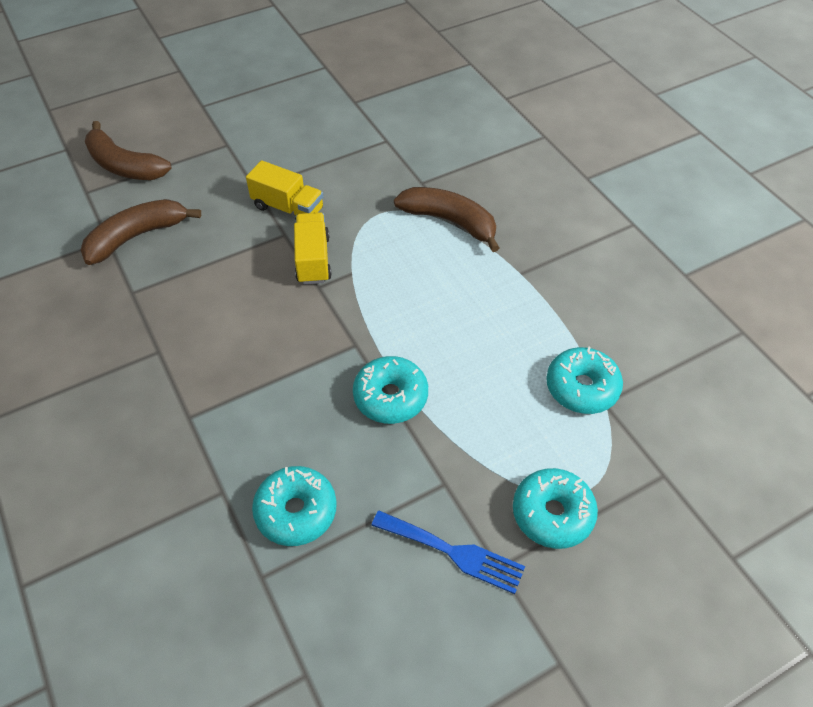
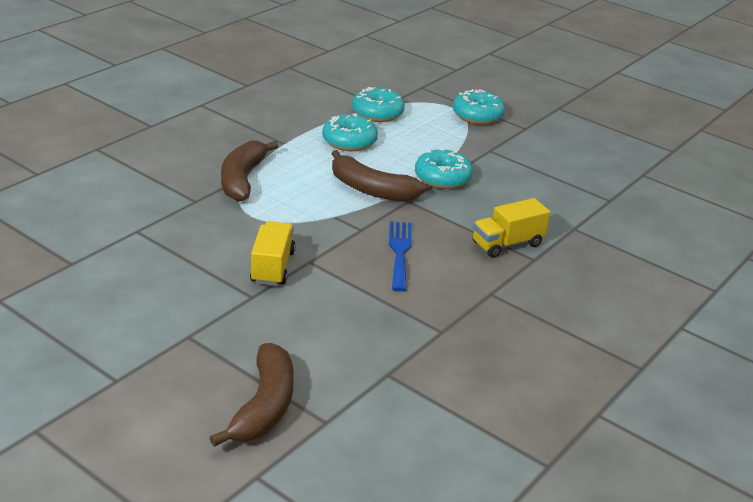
camera: 115 degrees left, 20 degrees down
brown banana [81,199,201,265] -> brown banana moved to [331,150,426,201]
turquoise donut [252,466,337,546] -> turquoise donut moved to [322,114,378,151]
yellow truck [294,212,332,284] -> yellow truck moved to [473,198,550,258]
blue fork [371,511,525,594] -> blue fork moved to [389,221,412,292]

